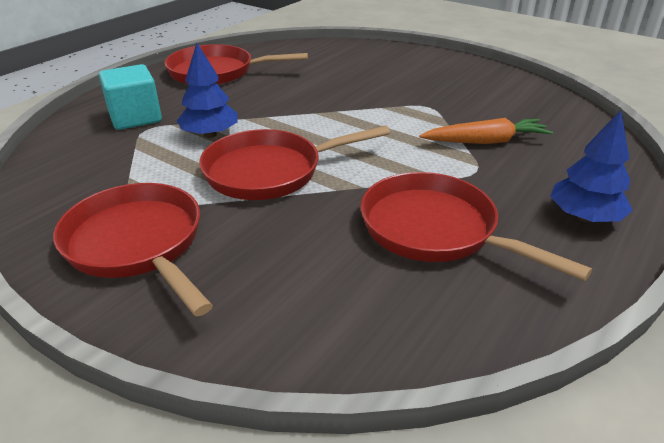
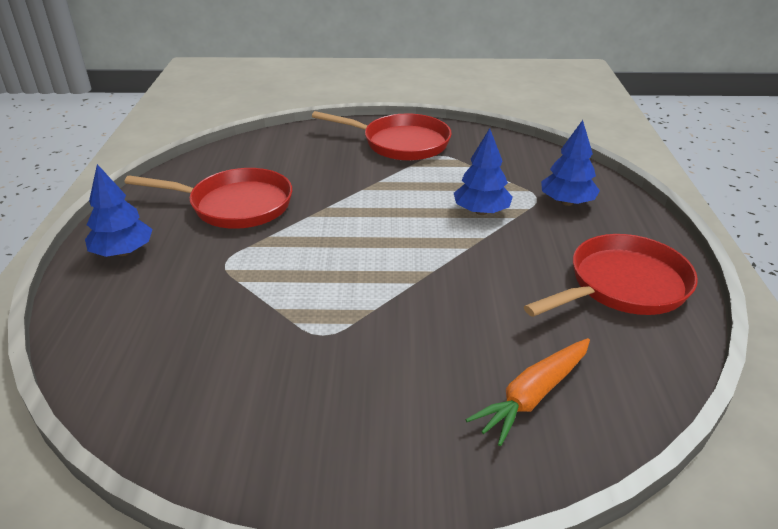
camera: 145 degrees right, 0 degrees up
turquoise cube [99,64,162,130] -> blue tree [541,120,600,206]
red pan [199,126,390,200] -> none
orange carrot [419,118,553,144] -> orange carrot moved to [465,338,590,446]

